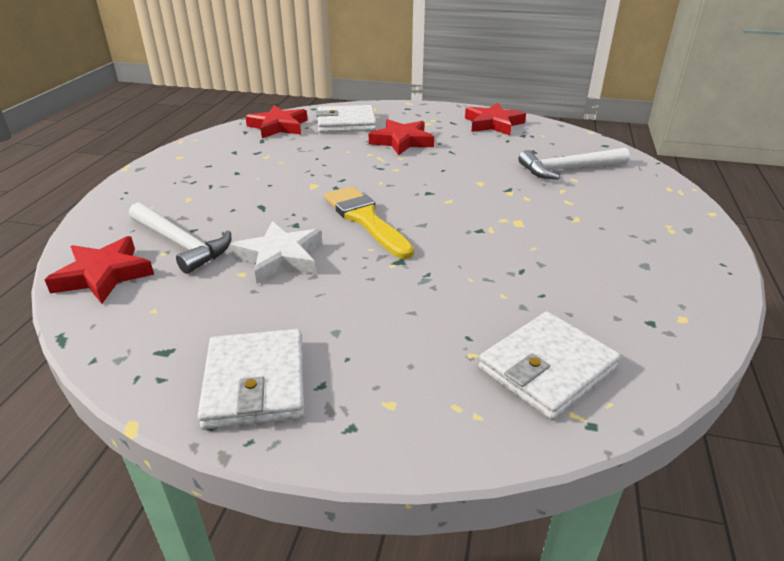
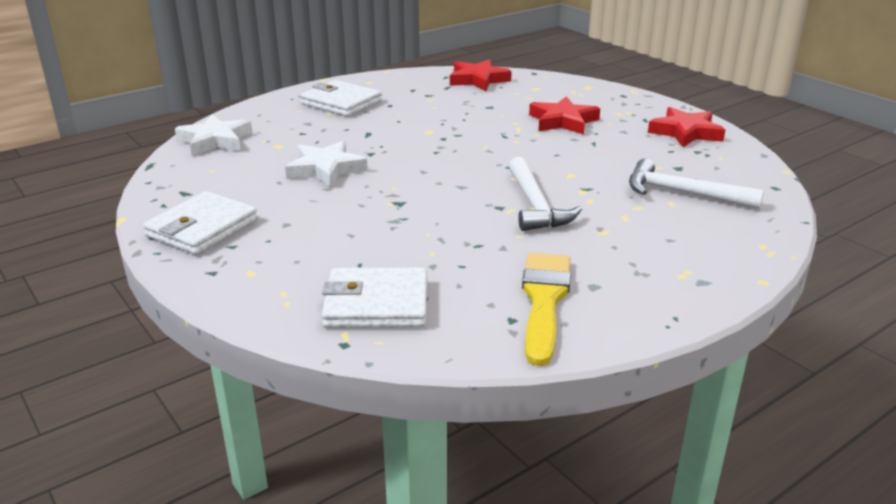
camera: 40 degrees right, 5 degrees down
red star [45,236,154,304] -> white star [175,114,252,156]
white hammer [129,203,231,274] -> white hammer moved to [509,157,582,231]
white wallet [316,105,376,133] -> white wallet moved to [300,80,382,117]
yellow brush [324,186,414,259] -> yellow brush moved to [522,253,571,366]

